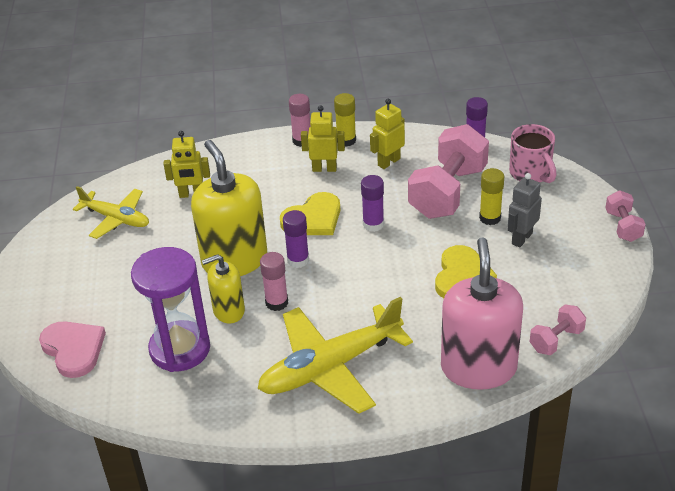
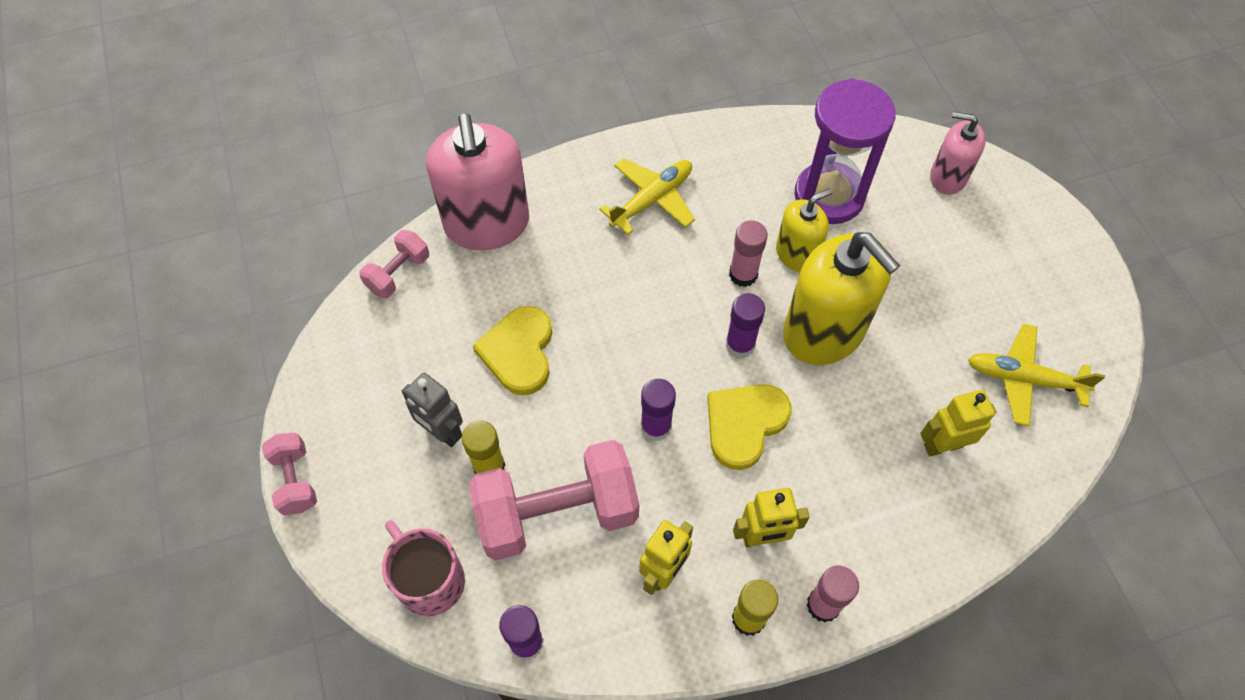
camera: 165 degrees right, 20 degrees up
pink heart [39,321,106,378] -> pink soap dispenser [930,112,986,195]
yellow plane [258,297,413,414] -> yellow plane [599,158,695,235], size x0.60
pink dumbbell [408,124,489,219] -> pink dumbbell turned 60 degrees clockwise [469,440,639,560]
grey robot [508,173,542,248] -> grey robot turned 105 degrees clockwise [402,373,463,447]

